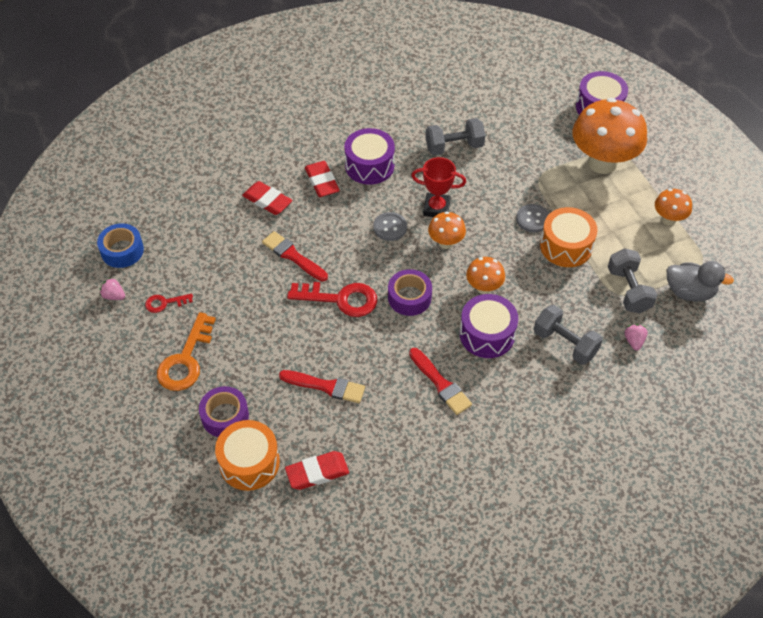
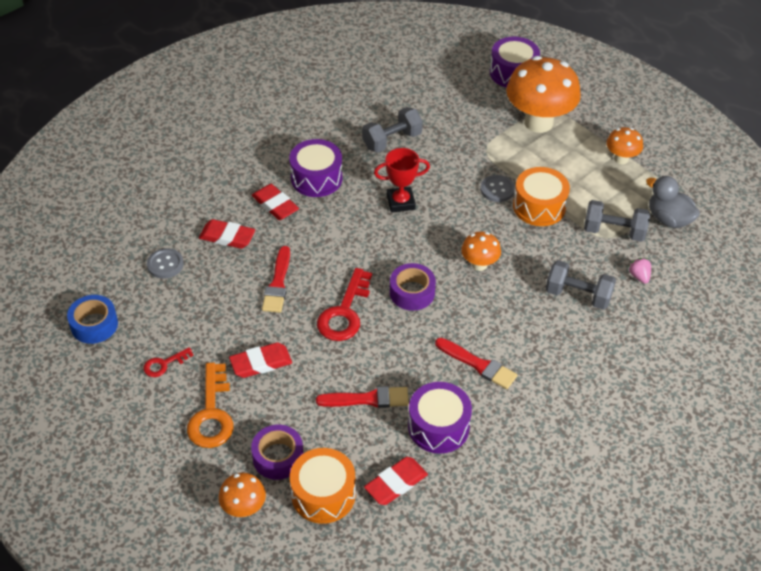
camera: 20 degrees left, 5 degrees down
pink strawberry [100,278,125,300] -> none
red brush [262,231,328,281] -> red brush turned 105 degrees counterclockwise [262,246,290,313]
red key [287,282,377,317] -> red key turned 120 degrees clockwise [317,268,372,341]
grey button [373,212,407,241] -> grey button moved to [147,248,184,279]
orange mushroom [428,211,466,249] -> orange mushroom moved to [219,473,266,517]
purple drum [460,294,518,358] -> purple drum moved to [408,382,472,454]
grey dumbbell [608,248,658,313] -> grey dumbbell turned 45 degrees counterclockwise [584,200,650,242]
grey duck [667,261,734,302] -> grey duck turned 135 degrees counterclockwise [646,176,700,228]
none -> red eraser [229,342,292,378]

